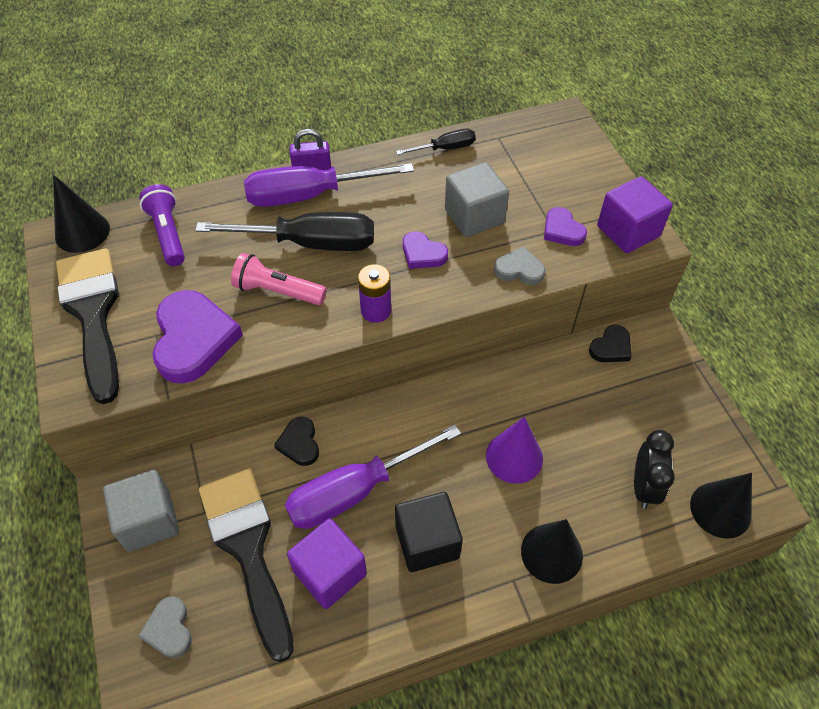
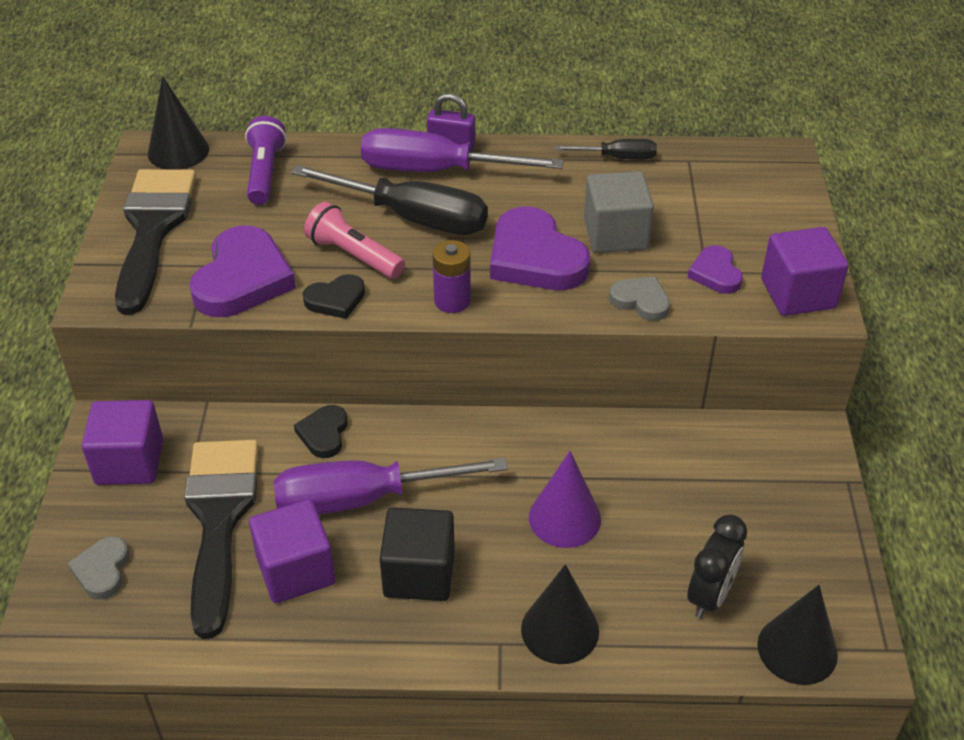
camera: 20 degrees right, 10 degrees down
grey cube [103,470,179,552] -> purple cube [82,400,163,485]
purple heart [403,231,448,269] -> purple heart [490,206,590,290], size x1.89
black heart [589,325,631,362] -> black heart moved to [303,274,365,319]

